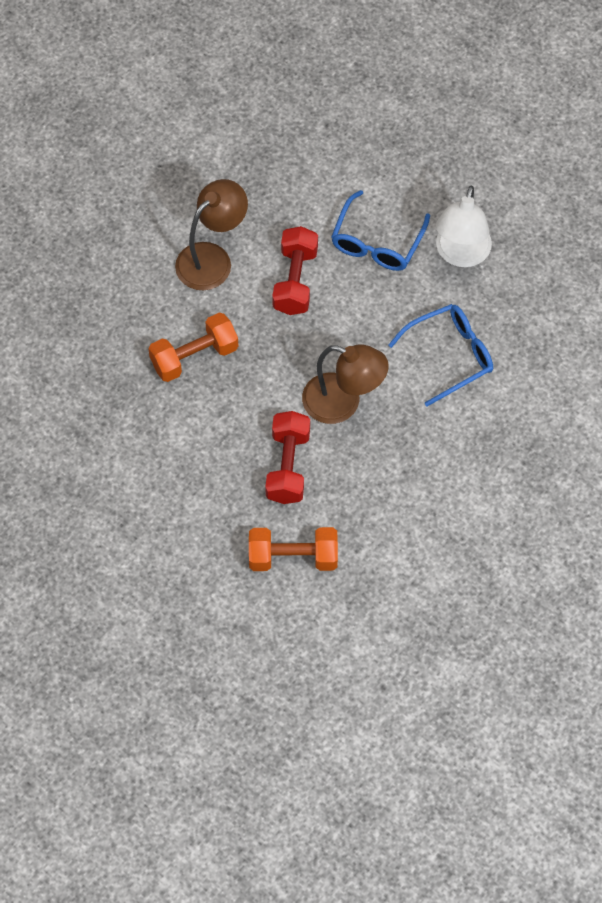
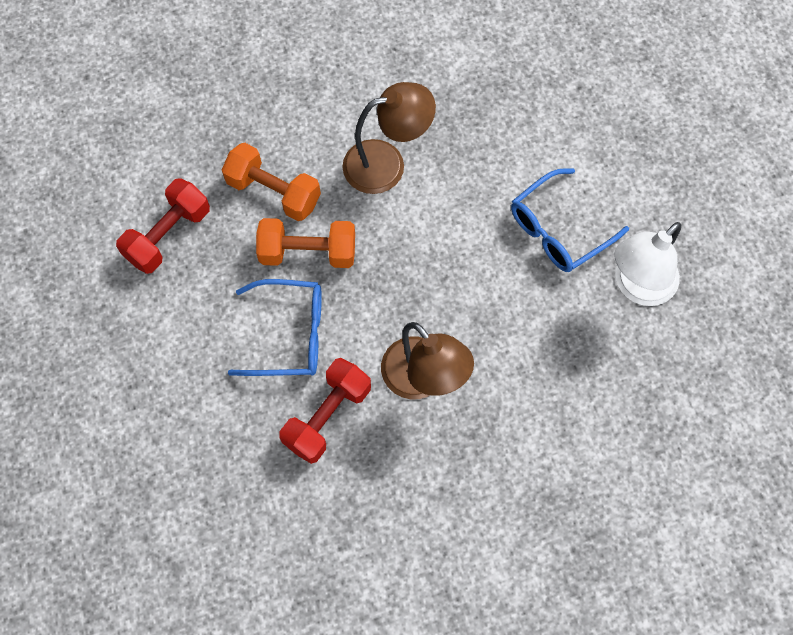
camera: 30 degrees right, 5 degrees up
orange dumbbell [249,527,338,571] -> orange dumbbell moved to [222,143,321,221]
red dumbbell [272,226,318,315] -> red dumbbell moved to [116,178,210,274]
blue glasses [388,304,493,407] -> blue glasses moved to [228,279,322,376]

